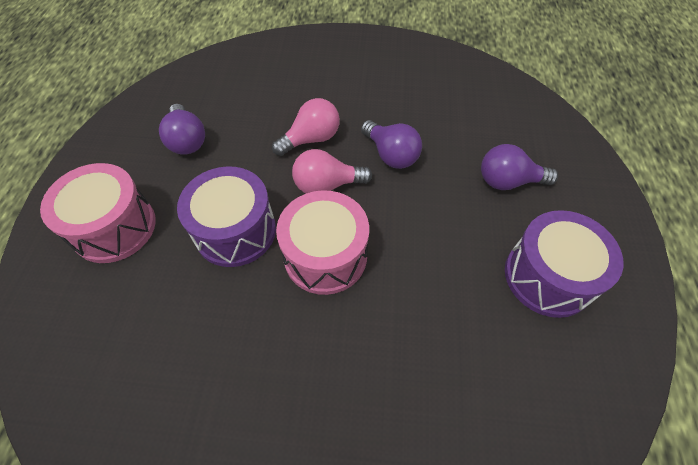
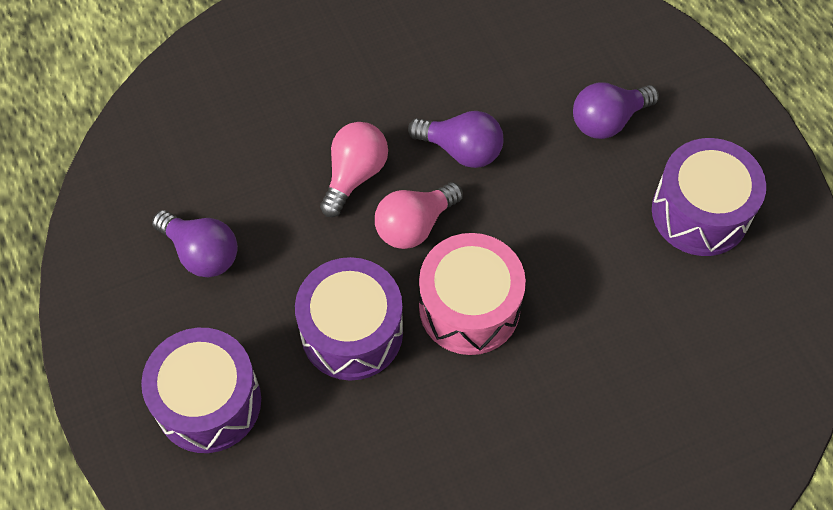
camera: 30 degrees left, 5 degrees up
pink drum [40,163,156,263] -> purple drum [141,328,261,453]

